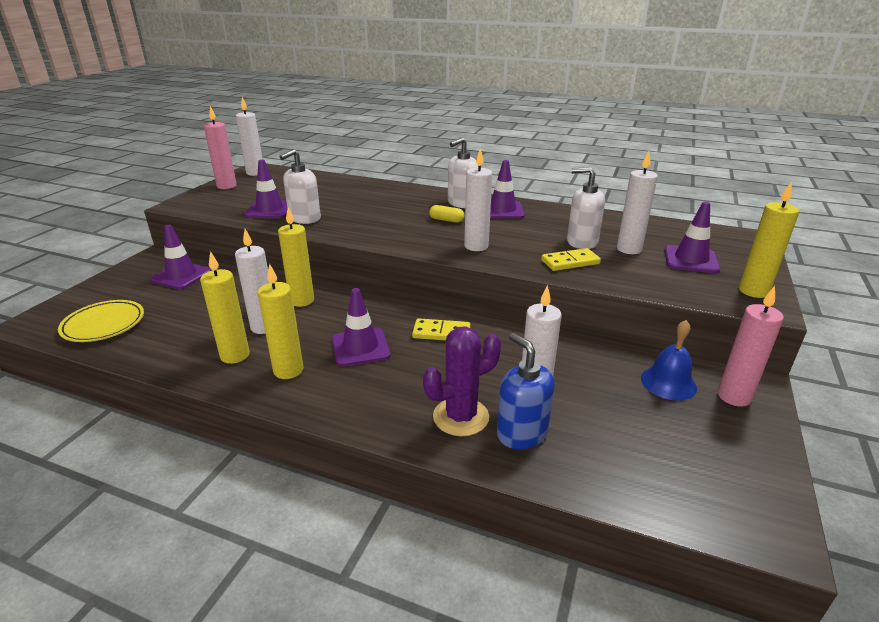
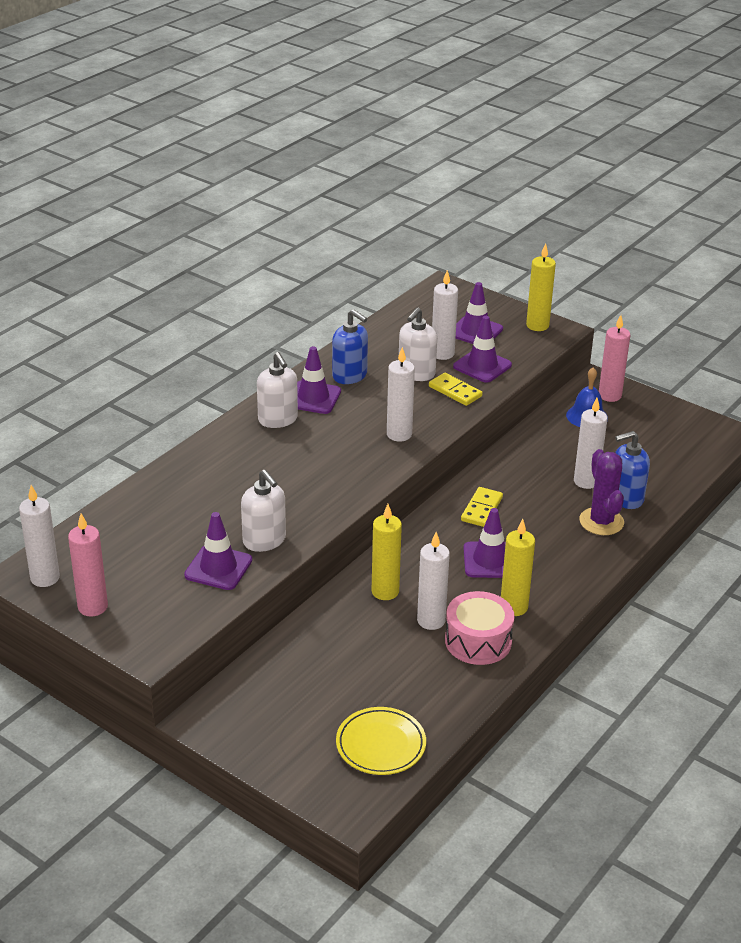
camera: 75 degrees left, 5 degrees up
purple traffic cone [150,225,211,289] -> purple traffic cone moved to [453,316,512,383]
yellow candle [200,251,250,364] -> pink drum [445,591,514,665]
yellow capsule [429,205,465,223] -> none
yellow domino [541,248,601,271] -> yellow domino turned 45 degrees counterclockwise [429,373,483,406]
none -> blue soap dispenser [332,309,368,384]

